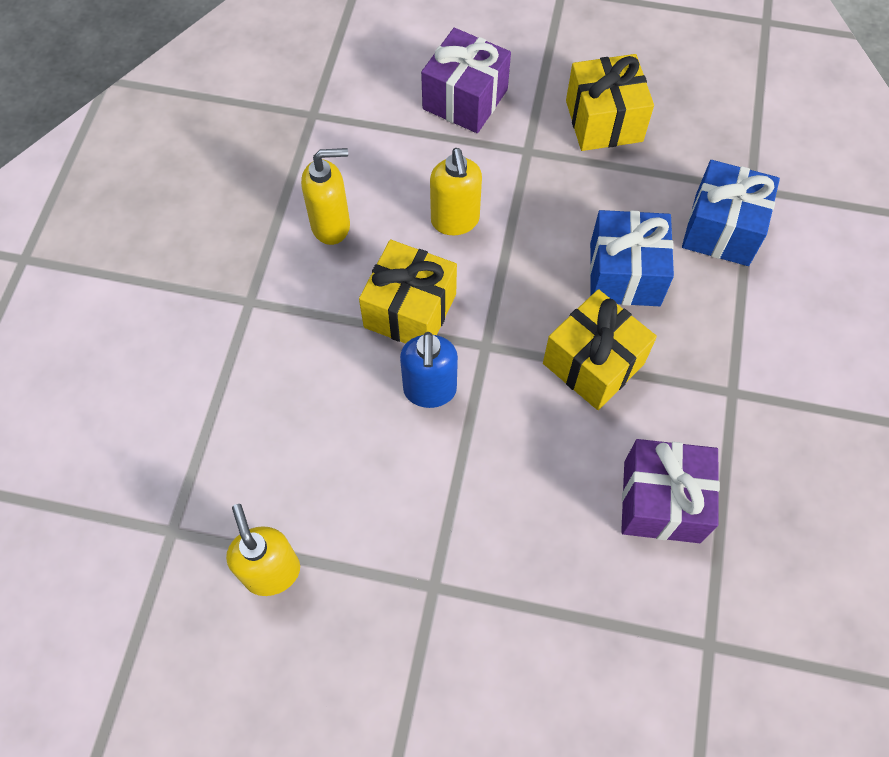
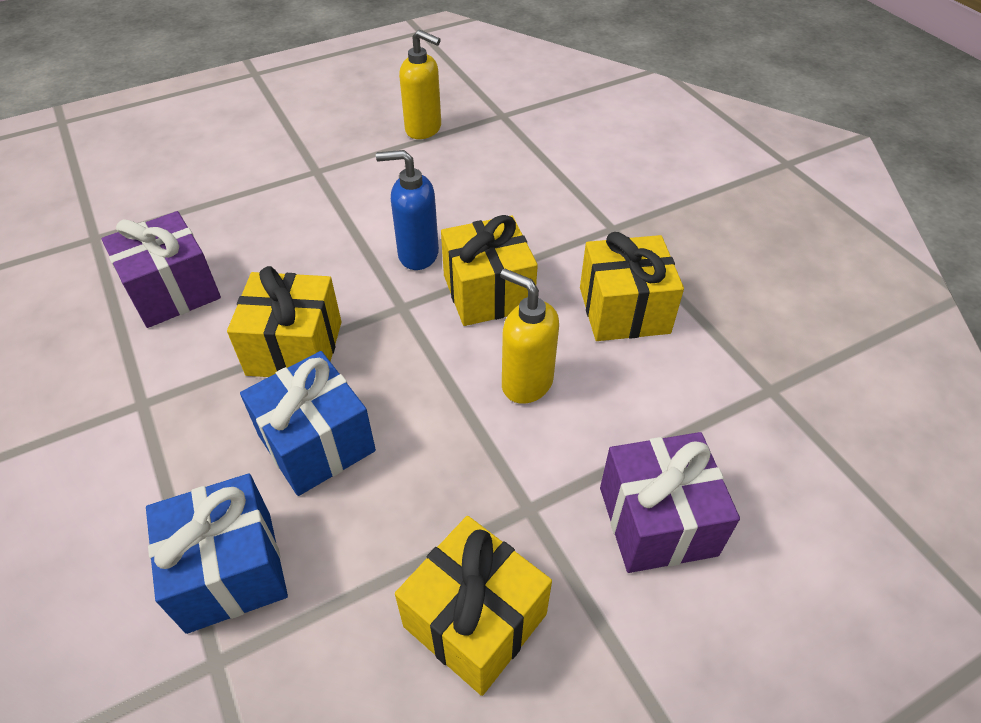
camera: 140 degrees right, 15 degrees down
yellow soap dispenser [301,148,350,245] -> yellow gift [580,232,684,341]
blue soap dispenser [400,332,458,408] -> blue soap dispenser turned 45 degrees counterclockwise [376,150,439,270]

